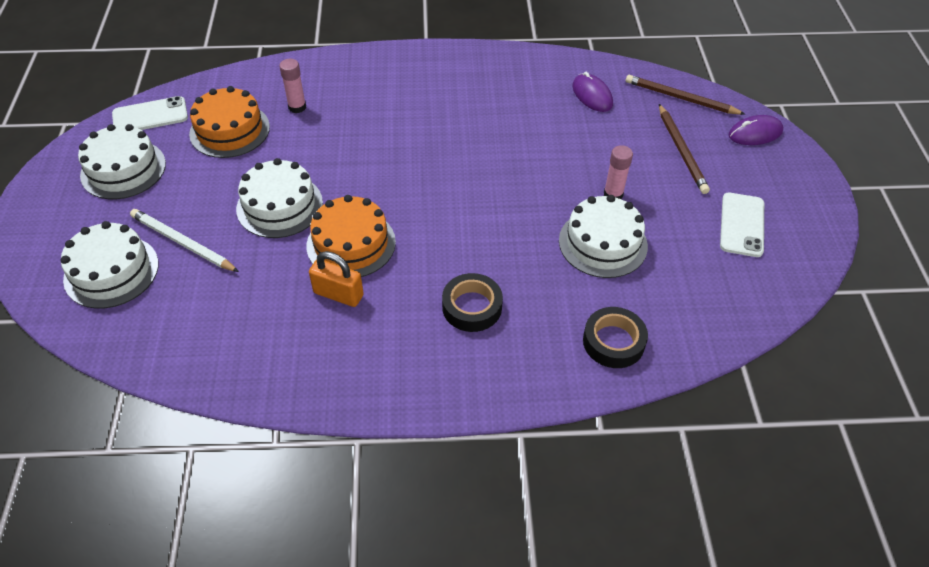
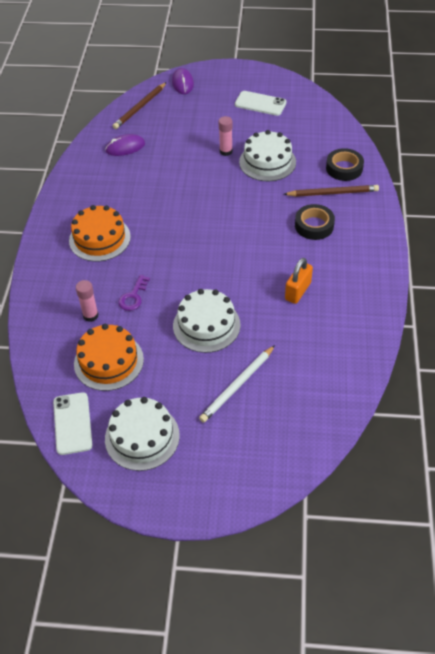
camera: 80 degrees left, 0 degrees up
white cake [60,221,159,309] -> none
orange cake [306,195,396,277] -> orange cake moved to [69,205,131,262]
brown pencil [659,104,710,194] -> brown pencil moved to [284,185,379,197]
none -> purple key [118,275,150,311]

